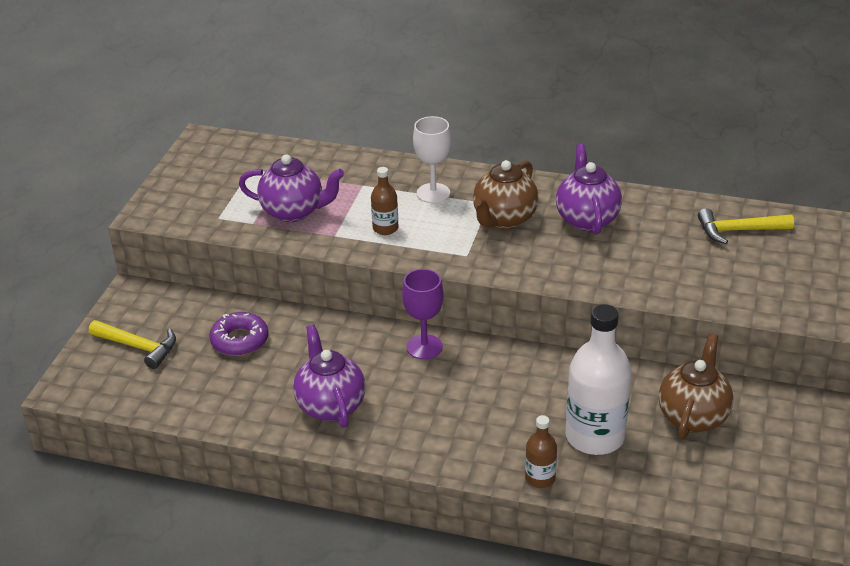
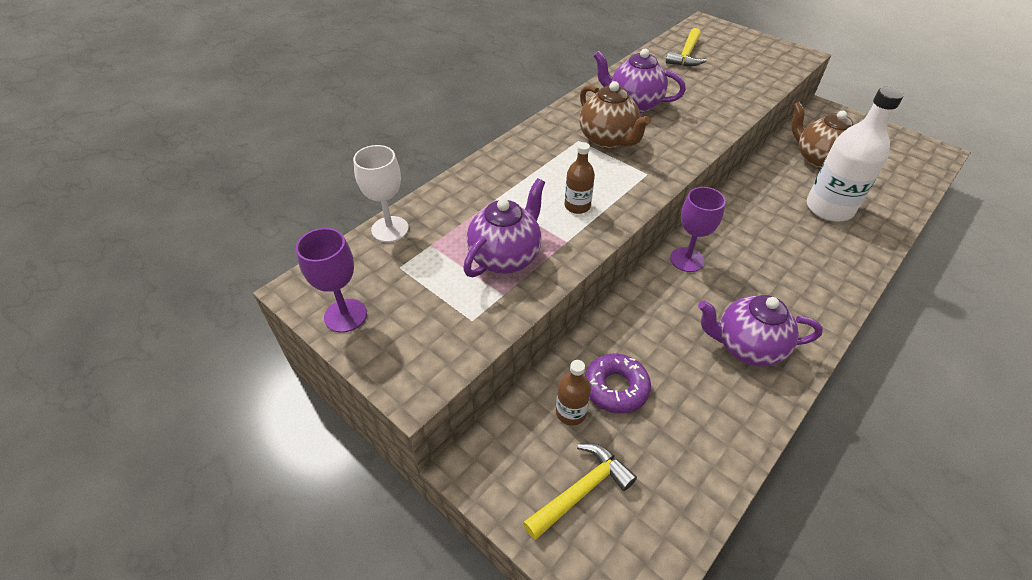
camera: 65 degrees left, 10 degrees up
white goblet [413,116,451,203] -> white goblet moved to [353,145,409,242]
brown bottle [525,415,557,488] -> brown bottle moved to [556,360,591,425]
none -> purple goblet [296,228,367,333]

